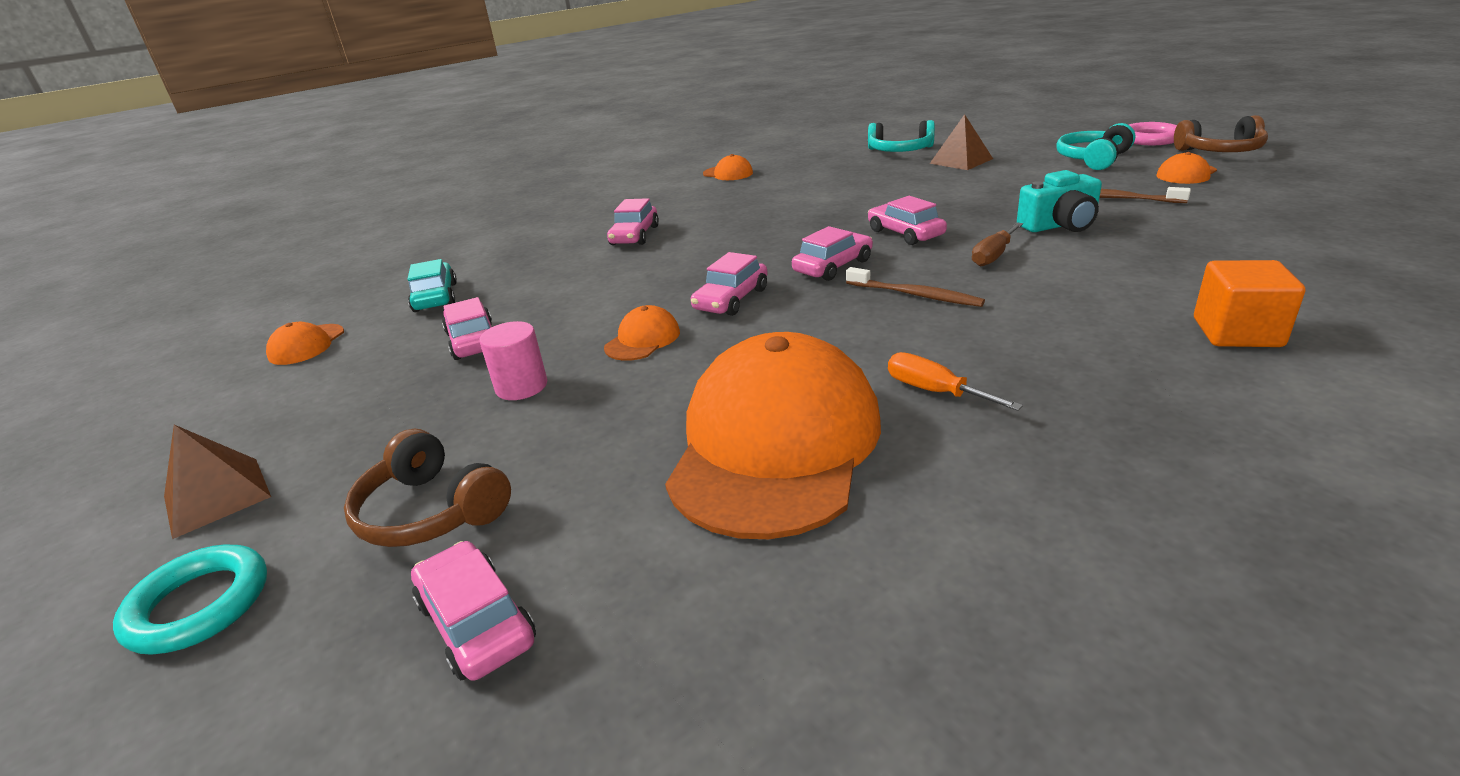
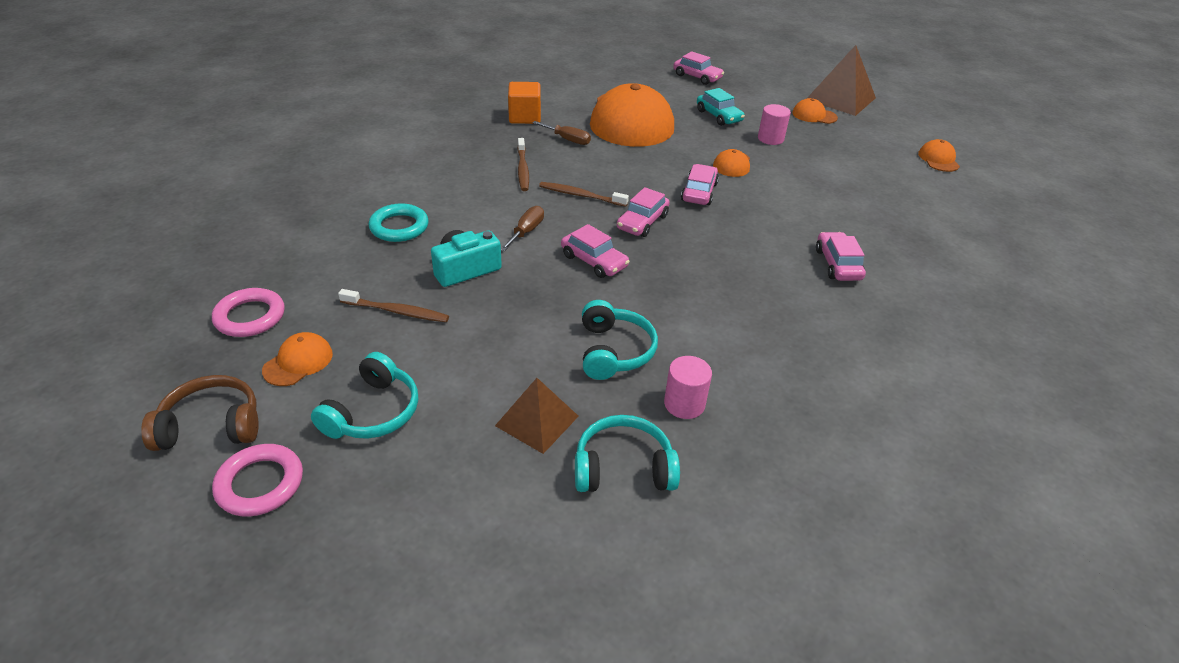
camera: 160 degrees right, 10 degrees up
turquoise ring [113,545,267,655] -> turquoise ring moved to [369,203,428,242]
brown pyramid [164,425,271,539] -> brown pyramid [806,45,876,116], size x1.56
brown headphones [344,428,511,547] -> none
turquoise car [407,259,457,312] -> turquoise car moved to [697,88,745,126]
pink car [442,297,492,360] -> none
orange cap [703,154,753,180] -> orange cap moved to [792,98,838,124]
orange screwdriver [888,352,1023,411] -> brown screwdriver [532,121,591,145]
orange cube [1194,260,1305,347] -> orange cube moved to [508,82,541,124]
none -> pink ring [212,288,285,337]
none -> brown toothbrush [517,138,529,191]
none -> turquoise headphones [582,300,658,380]
none -> pink cylinder [664,356,712,419]

